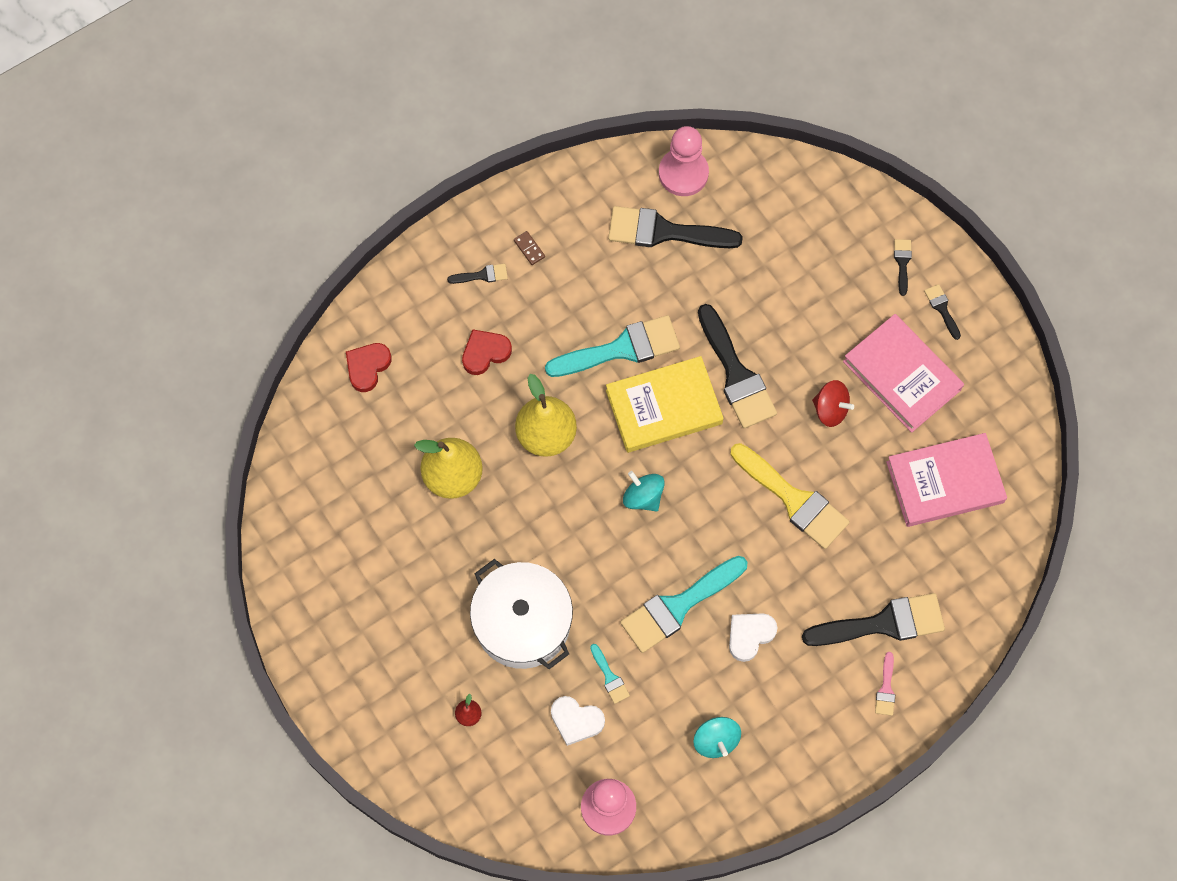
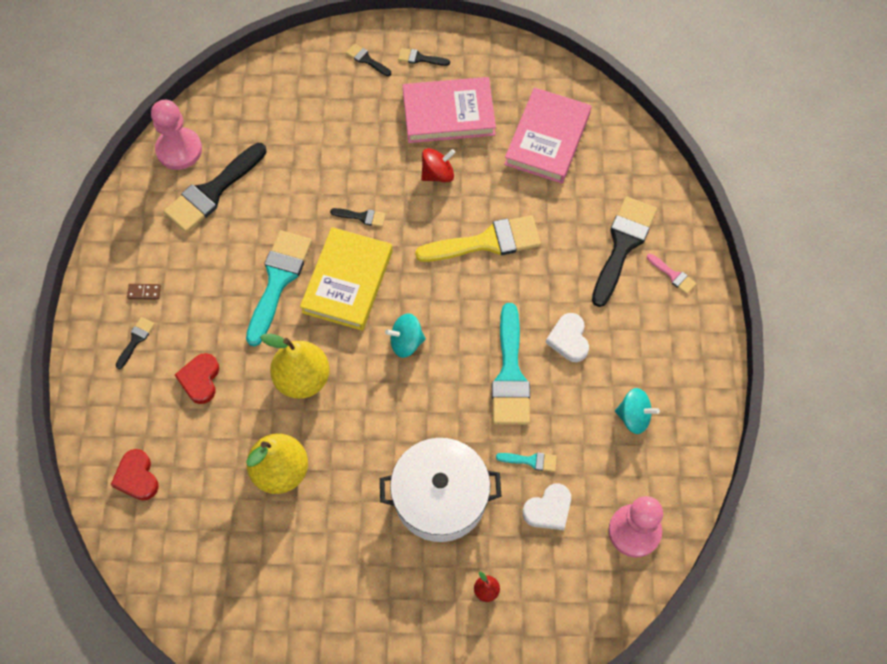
camera: 55 degrees left, 5 degrees down
black brush [698,304,777,429] -> black brush [330,208,386,227], size x0.45

